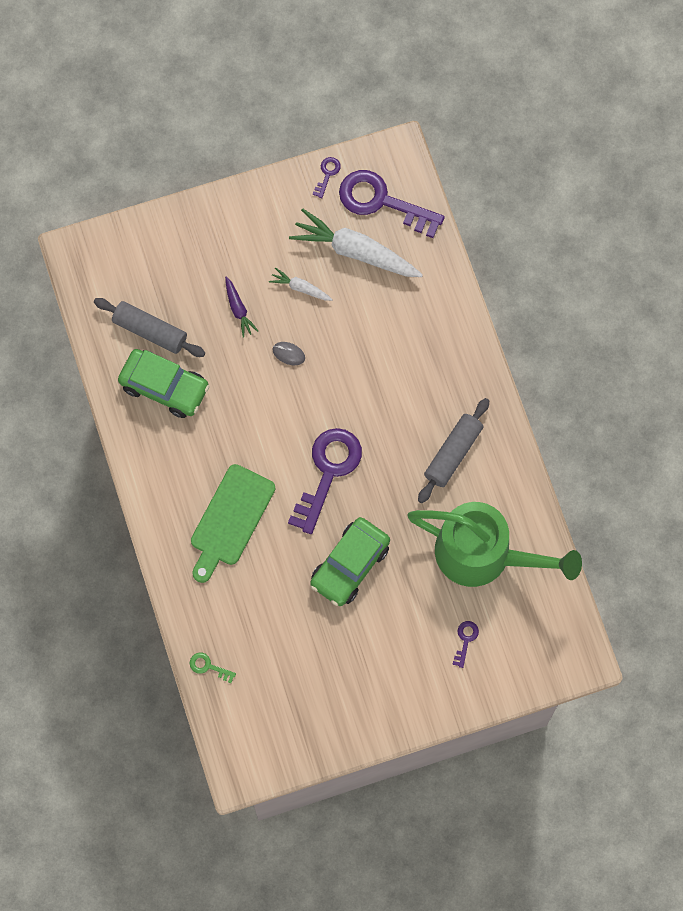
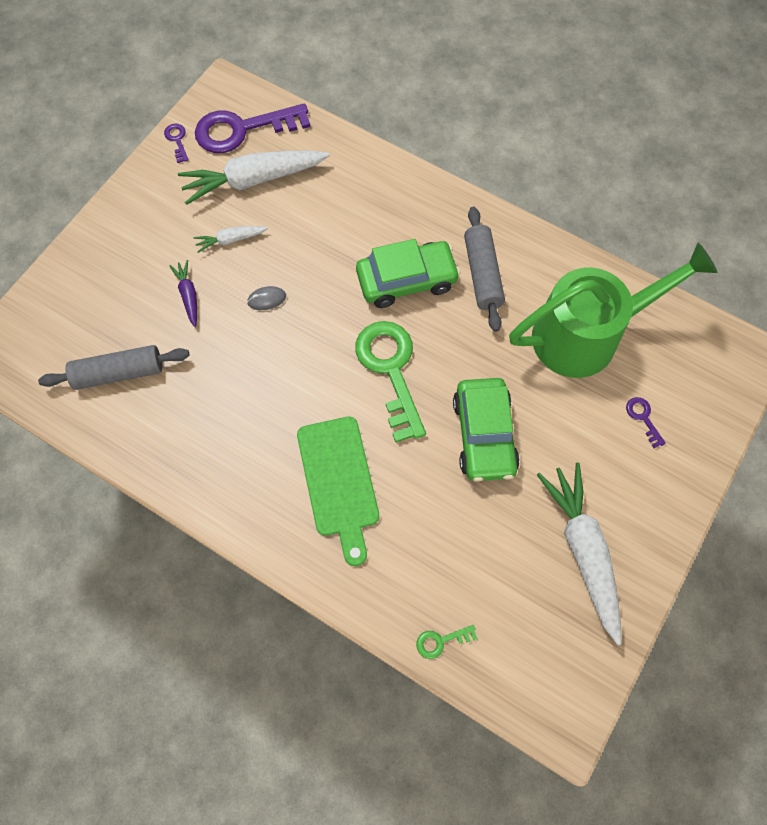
camera: 40 degrees left, 5 degrees down
green car [118,349,210,418] -> green car moved to [356,239,460,308]
purple carrot [225,276,258,338] -> purple carrot turned 135 degrees counterclockwise [169,260,197,327]
purple key [288,428,362,534] -> green key [355,321,426,443]
none -> white carrot [537,463,621,645]

